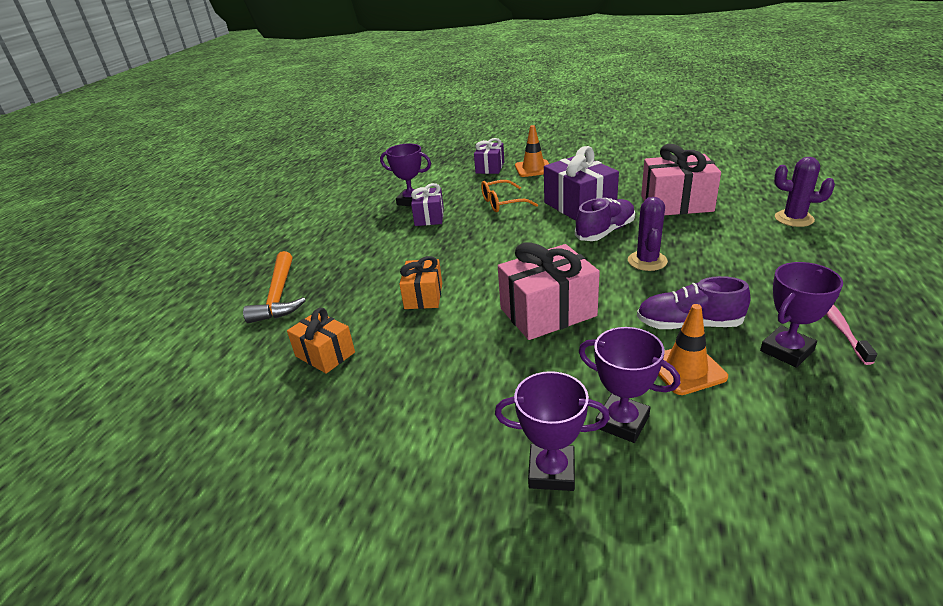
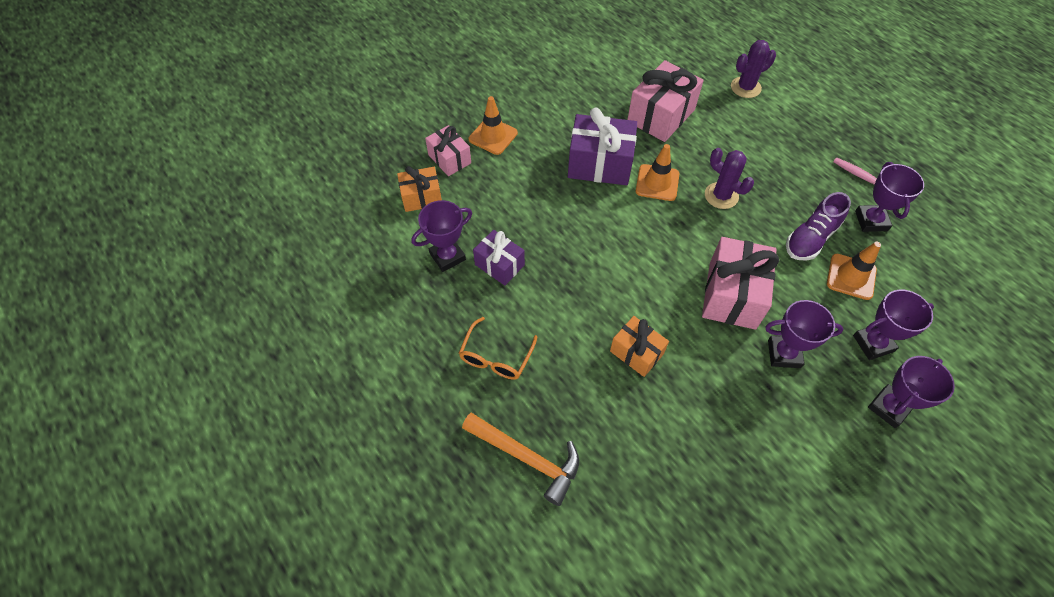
camera: 55 degrees left, 25 degrees up
orange gift [287,308,355,374] -> orange gift moved to [397,166,442,212]
purple gift [474,138,504,174] -> pink gift [425,125,471,176]
orange glasses [481,180,538,212] -> orange glasses moved to [459,317,537,380]
purple shoe [575,198,635,241] -> orange traffic cone [636,144,679,201]
none -> purple trophy [765,300,843,368]

